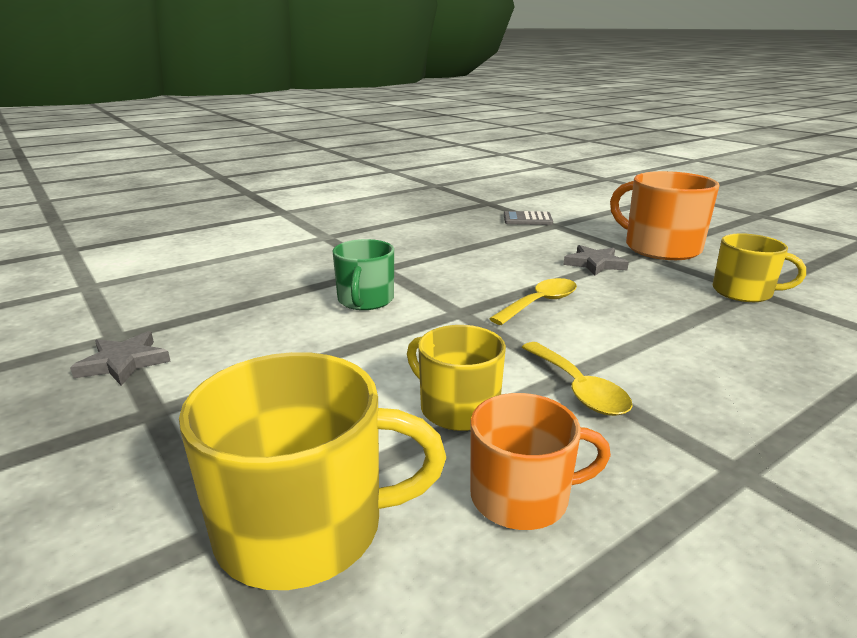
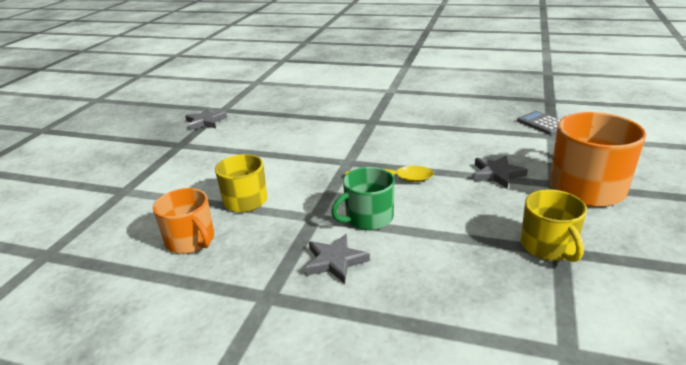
camera: 55 degrees right, 5 degrees up
yellow mug [179,352,446,590] -> none
green mug [332,239,394,310] -> green mug moved to [331,167,395,230]
yellow spoon [522,342,633,416] -> none
none -> grey star [305,234,370,284]

